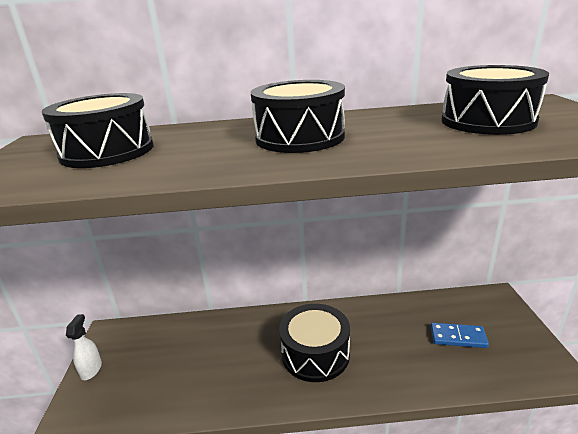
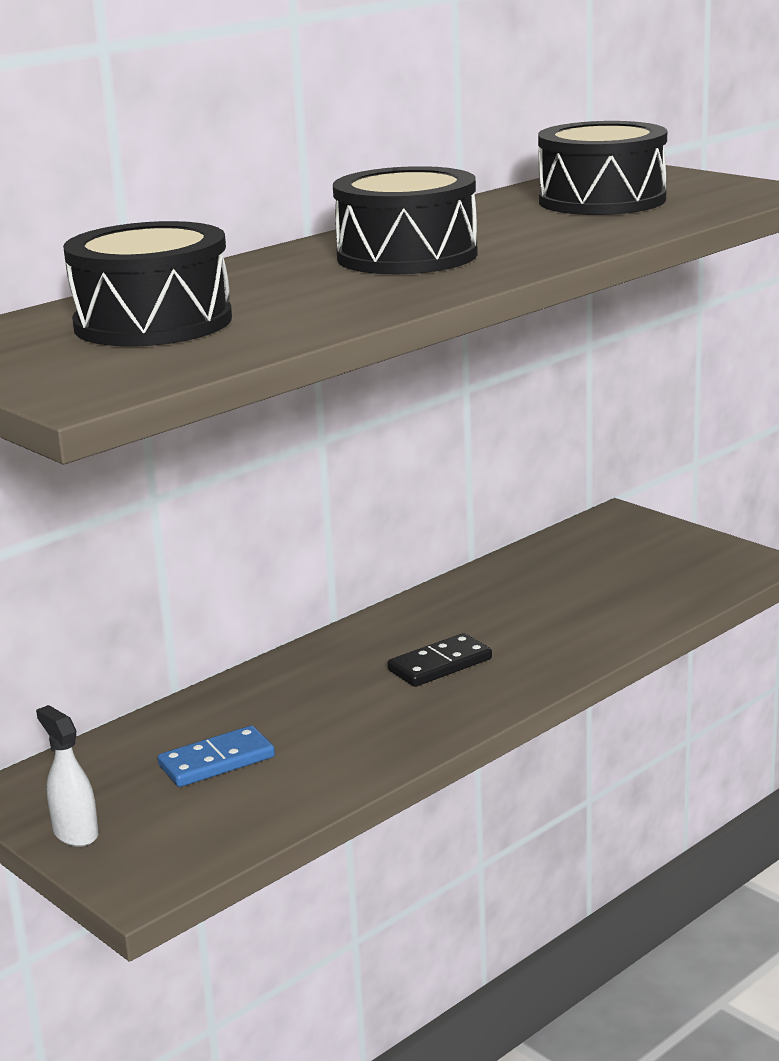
camera: 40 degrees left, 5 degrees down
black drum [279,304,350,382] -> black domino [388,633,492,687]
blue domino [430,323,489,348] -> blue domino moved to [158,725,275,787]

